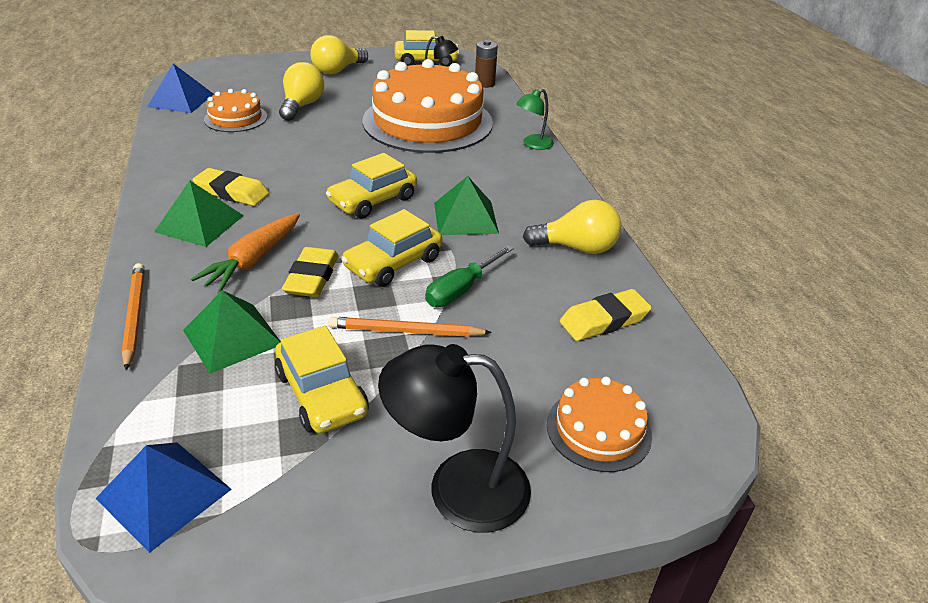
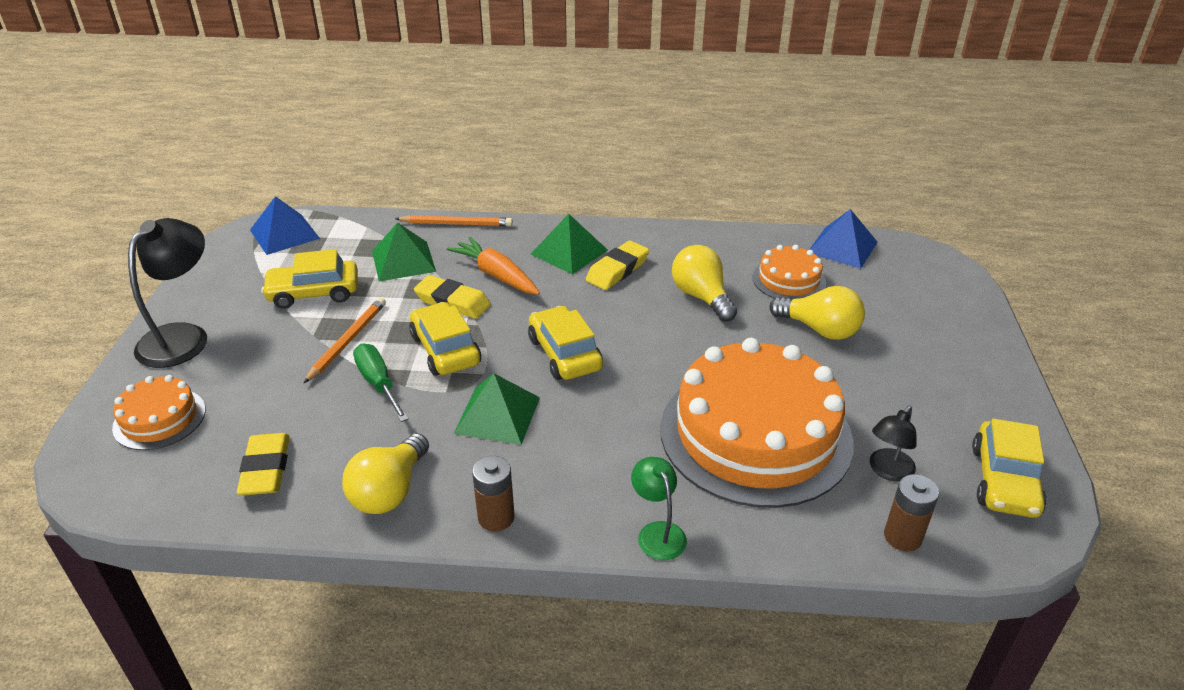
camera: 110 degrees right, 0 degrees up
yellow light bulb [310,35,368,74] -> yellow light bulb moved to [672,245,737,322]
none -> brown battery [472,456,515,532]

